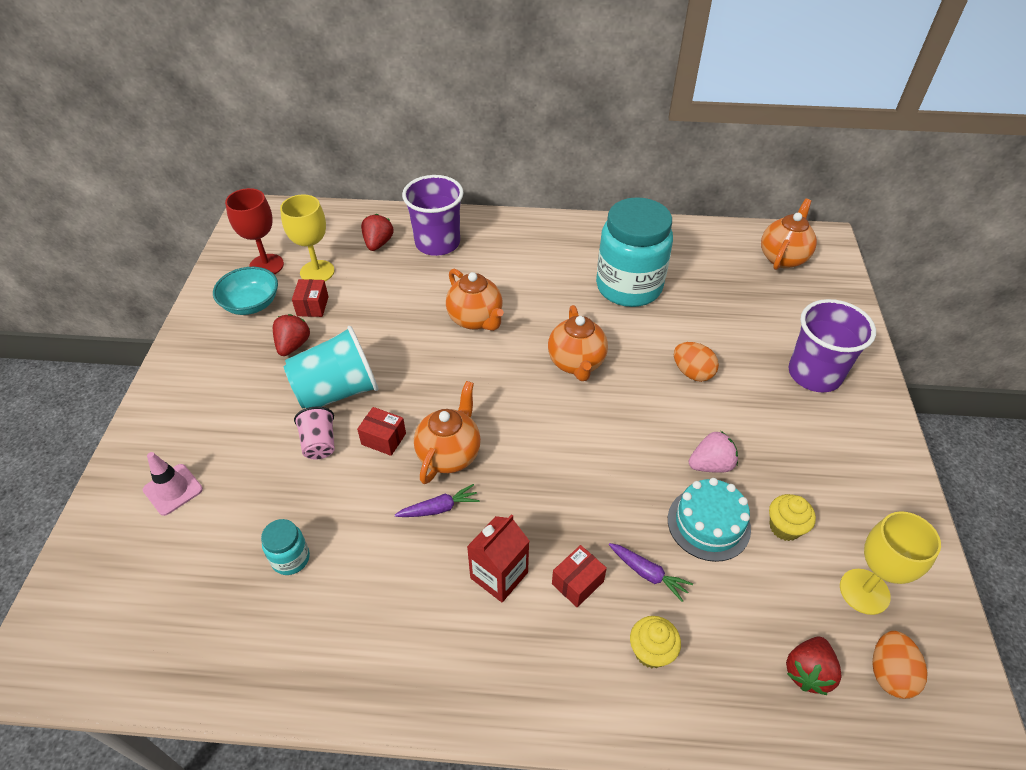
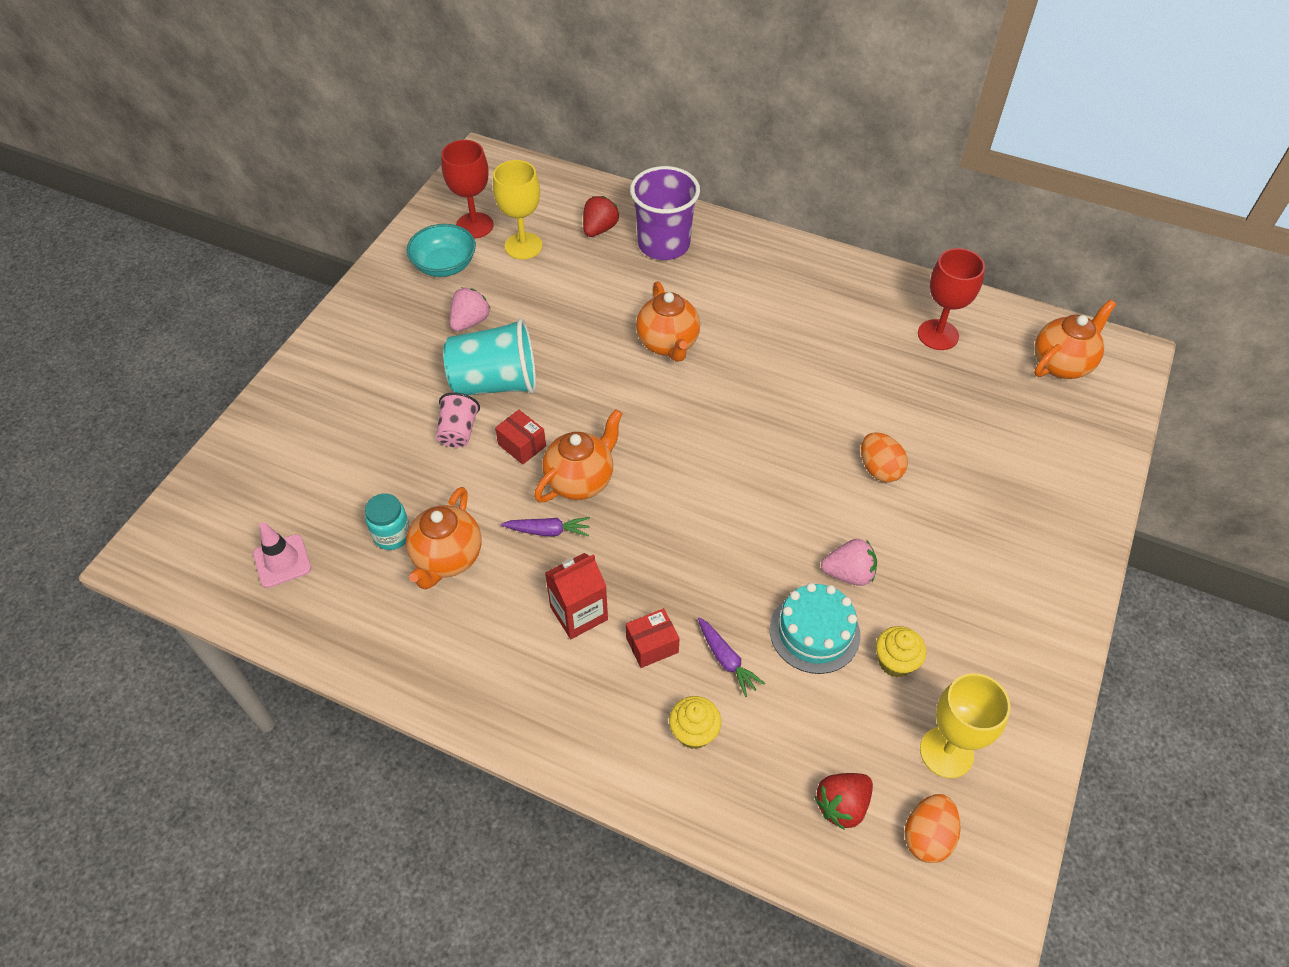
camera: 20 degrees right, 5 degrees up
pink traffic cone [143,452,203,516] -> pink traffic cone moved to [253,522,311,588]
red strawberry [273,314,310,356] -> pink strawberry [450,288,490,331]
red box [292,279,329,317] -> none
orange teapot [548,305,608,381] -> orange teapot moved to [406,487,481,589]
turquoise jar [596,197,673,307] -> none
purple cup [789,299,876,392] -> none
none -> red goblet [918,248,985,350]

